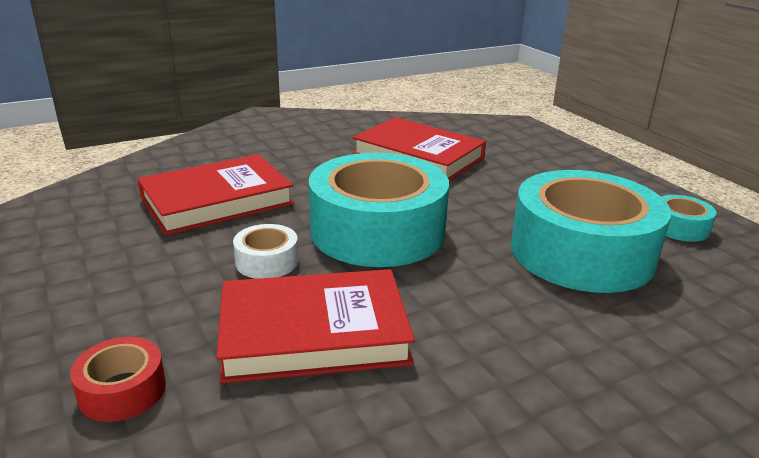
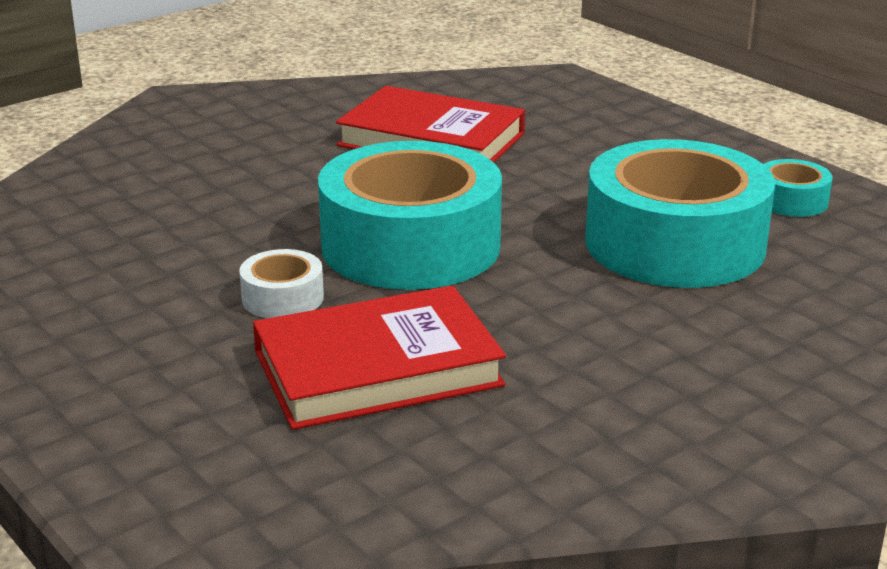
camera: 10 degrees left, 0 degrees up
red tape [70,337,166,422] -> none
red book [137,154,294,235] -> none

